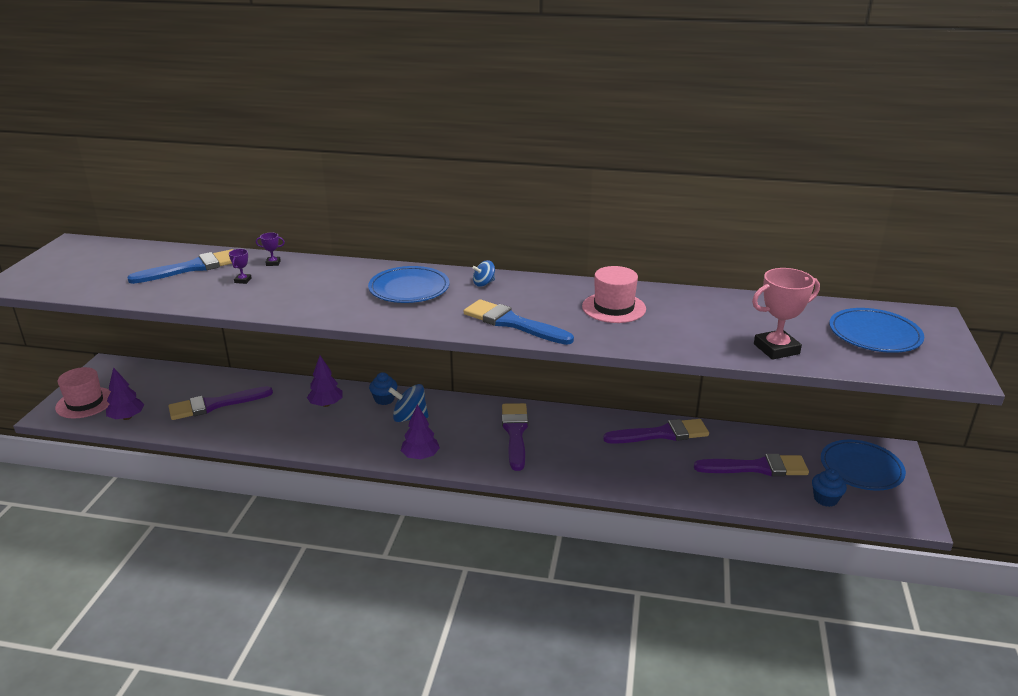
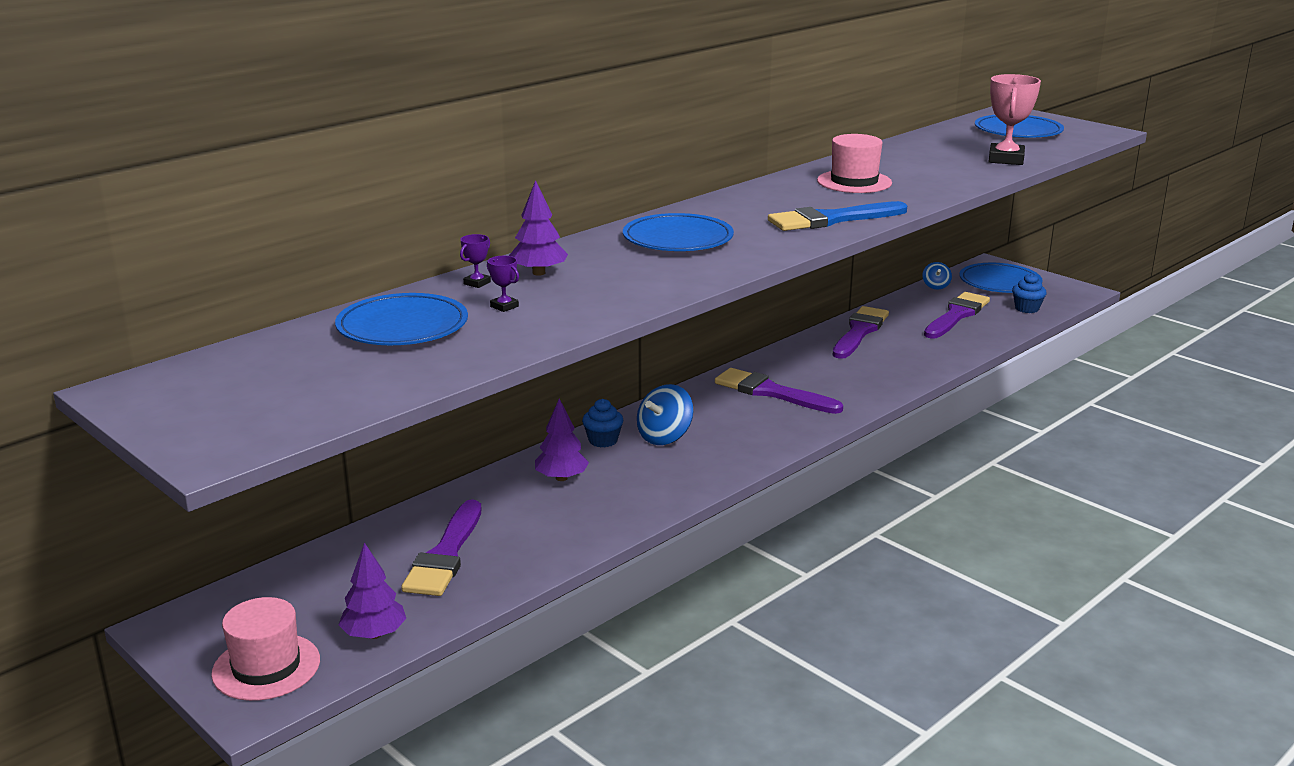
camera: 55 degrees left, 5 degrees down
blue brush [127,249,234,284] -> blue plate [335,293,468,345]
purple tree [401,404,440,459] -> purple tree moved to [509,180,568,276]
blue spinning top [472,260,495,287] -> blue spinning top moved to [922,262,952,289]

